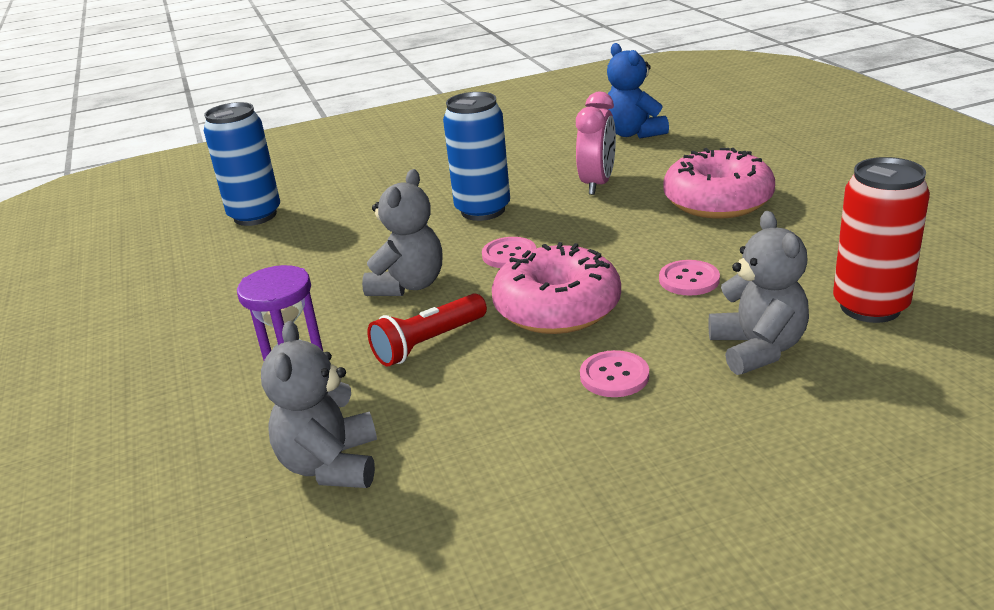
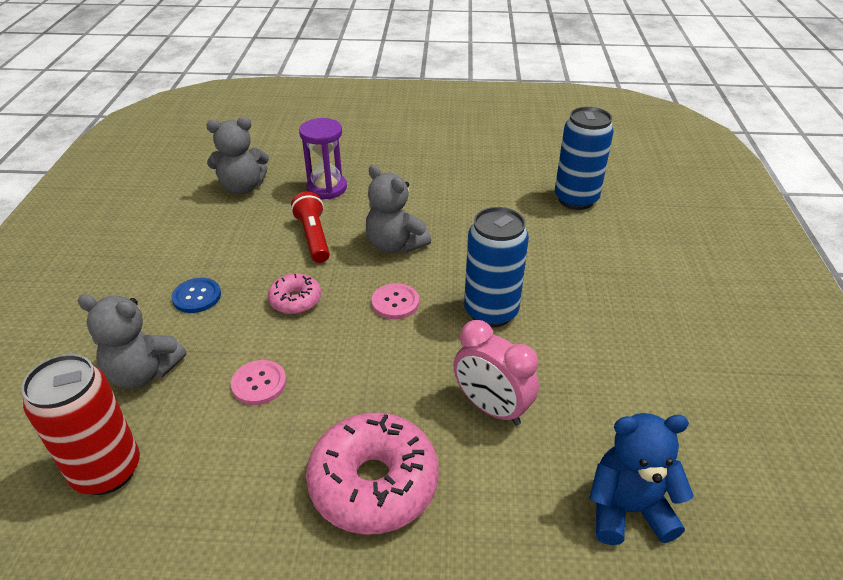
camera: 110 degrees right, 10 degrees up
grey teddy bear [261,321,377,488] -> grey teddy bear turned 150 degrees clockwise [206,117,269,194]
pink donut [492,242,621,334] -> pink donut [268,273,321,314], size x0.53
pink button [580,350,649,397] -> blue button [171,278,221,313]

